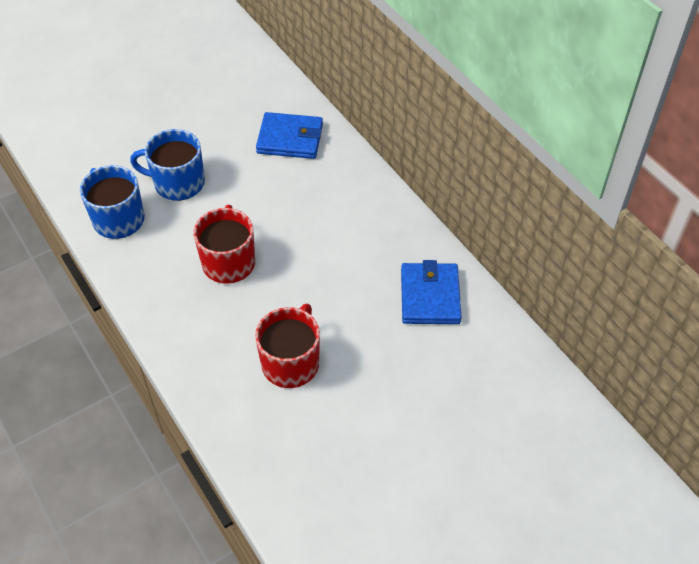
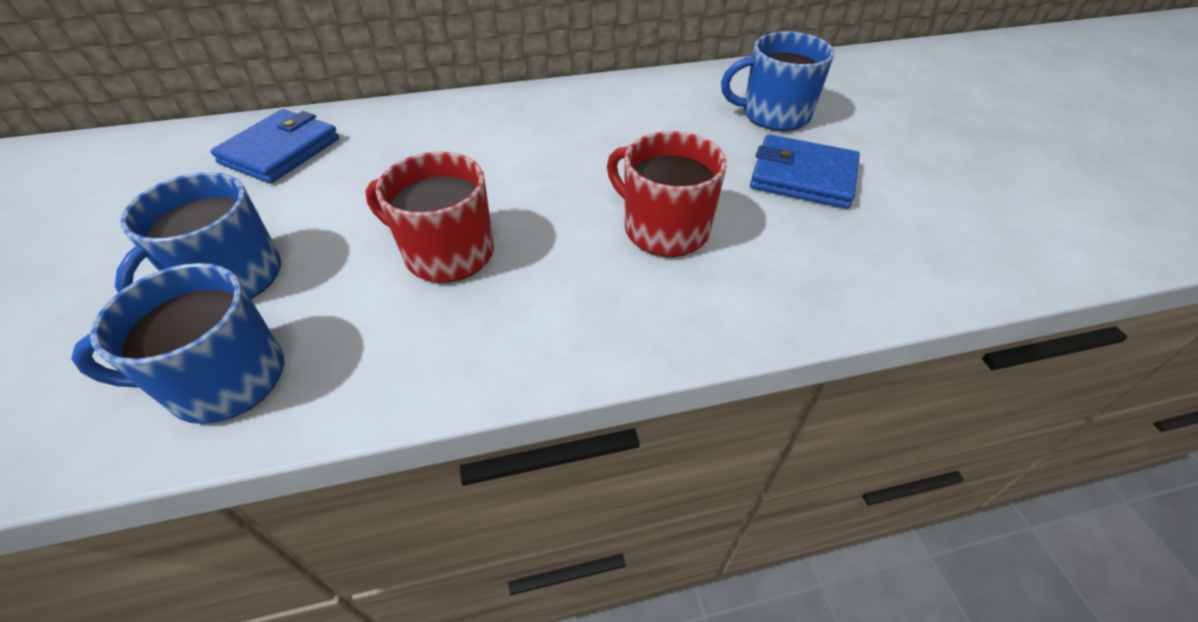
camera: 70 degrees left, 5 degrees down
blue wallet [401,260,462,324] -> blue wallet moved to [750,134,860,209]
none -> blue mug [721,32,834,131]

